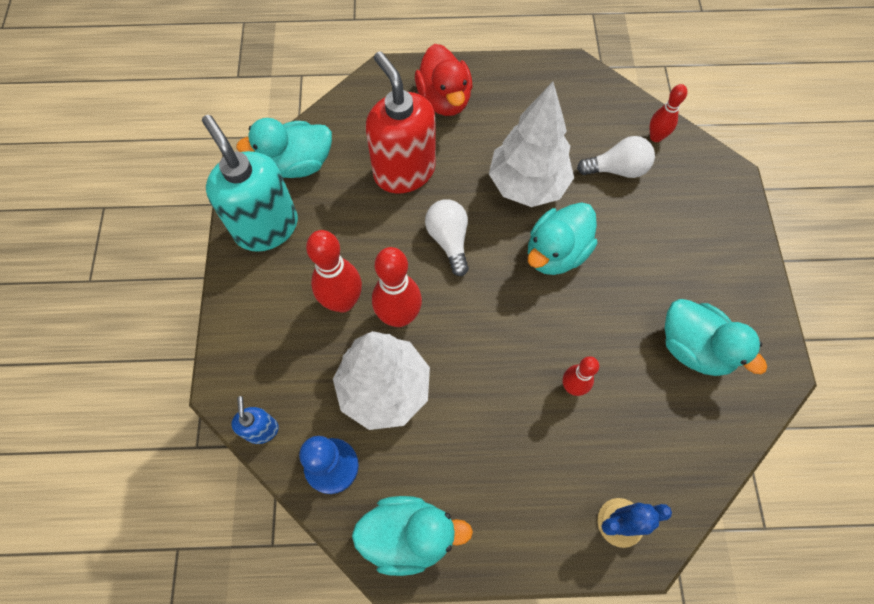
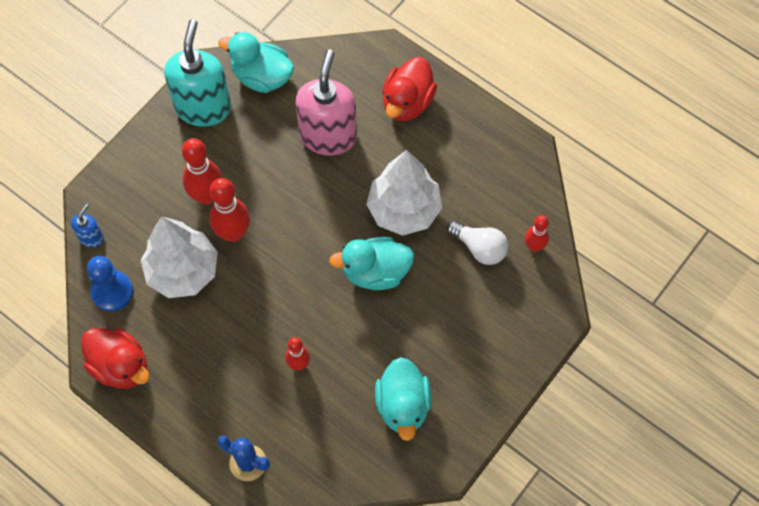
camera: 40 degrees right, 0 degrees up
turquoise duck [352,496,473,576] -> red duck [81,328,150,389]
red soap dispenser [366,51,436,194] -> pink soap dispenser [295,50,357,156]
white light bulb [425,199,469,276] -> none

